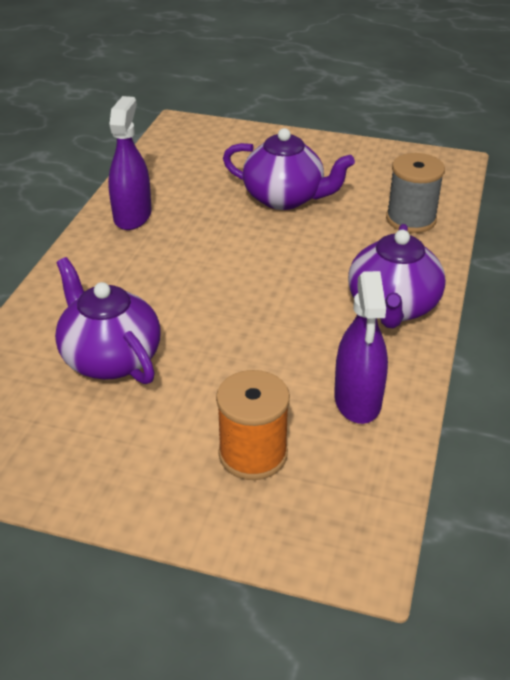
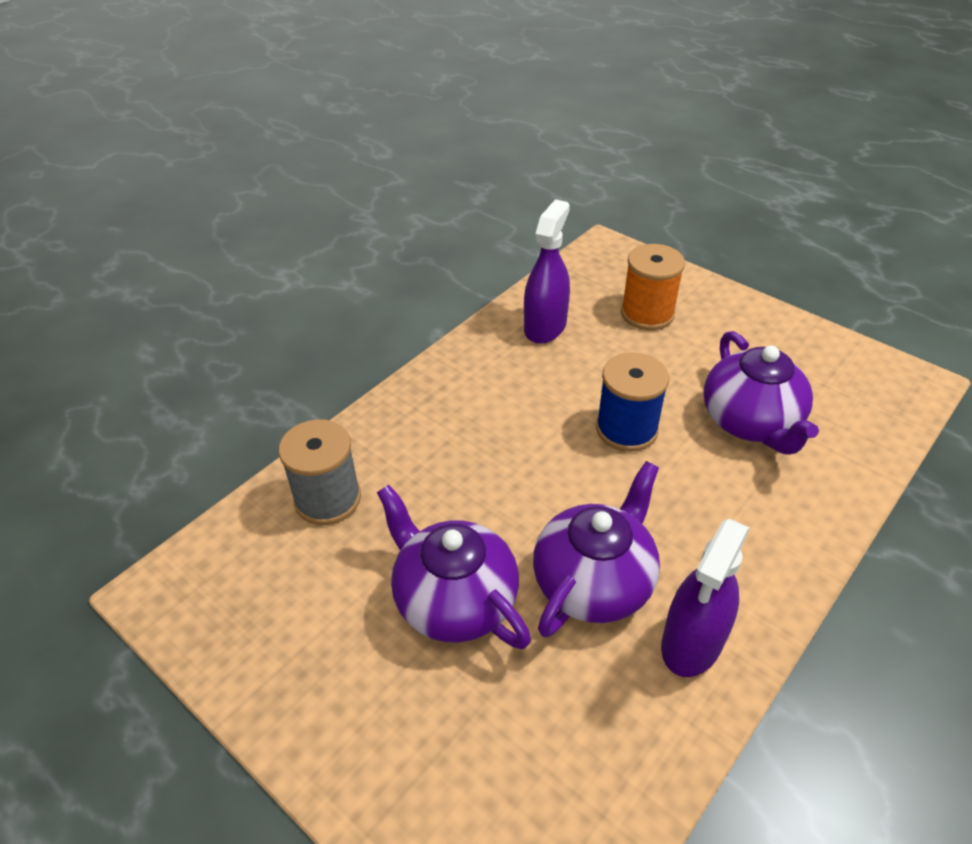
camera: 155 degrees left, 5 degrees up
purple teapot [348,224,446,329] -> purple teapot moved to [533,461,660,638]
none -> blue spool [596,352,669,452]

